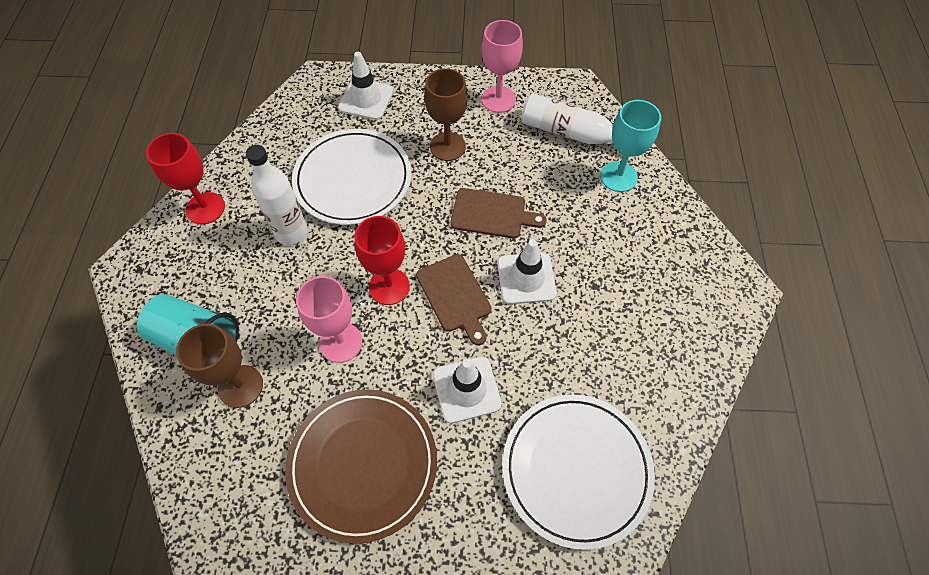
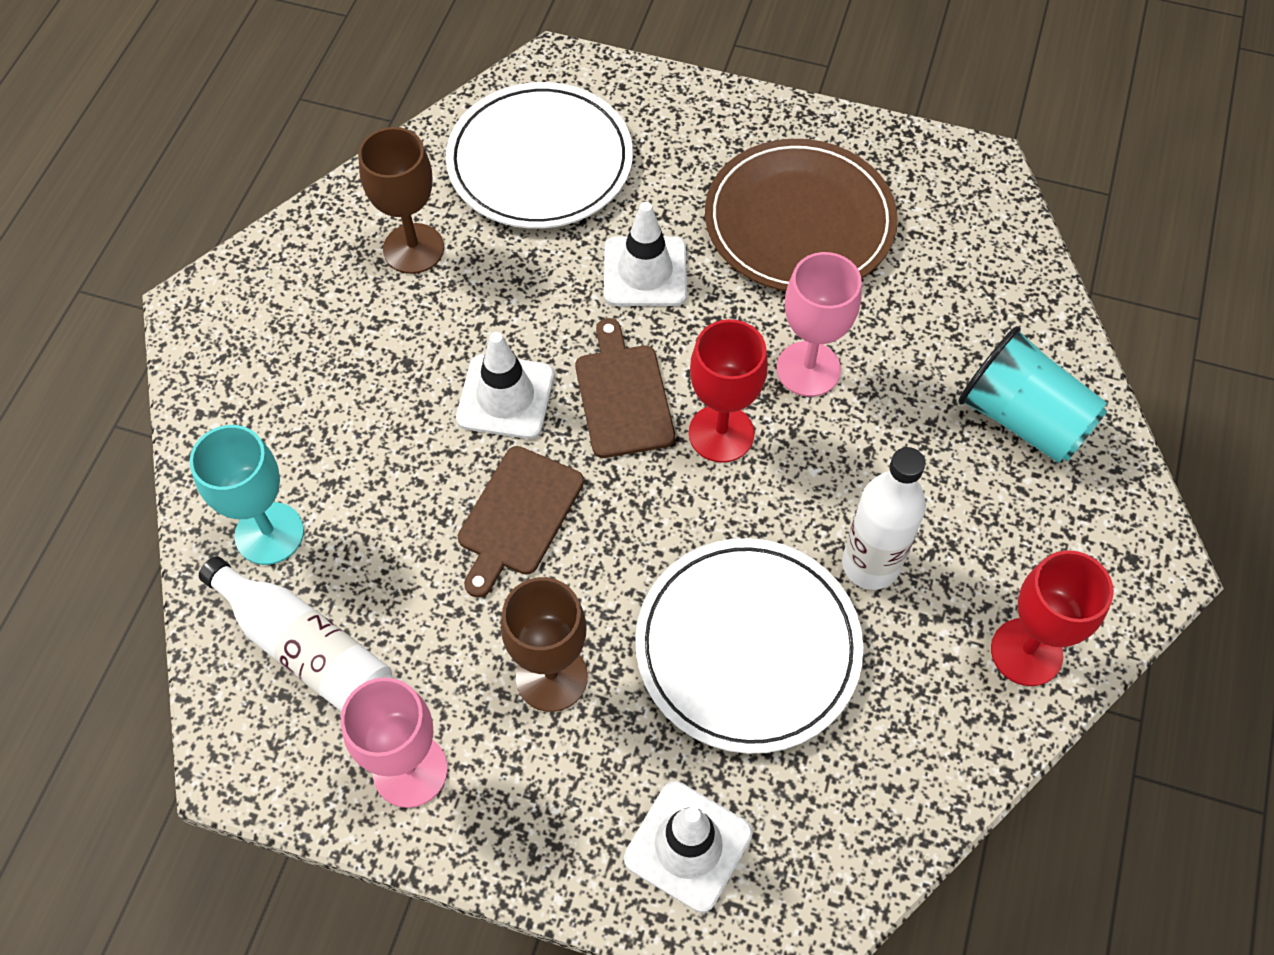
camera: 165 degrees left, 0 degrees up
brown goblet [176,324,263,408] -> brown goblet moved to [358,127,444,274]
brown cutting board [450,188,547,238] -> brown cutting board turned 90 degrees counterclockwise [458,446,584,598]

